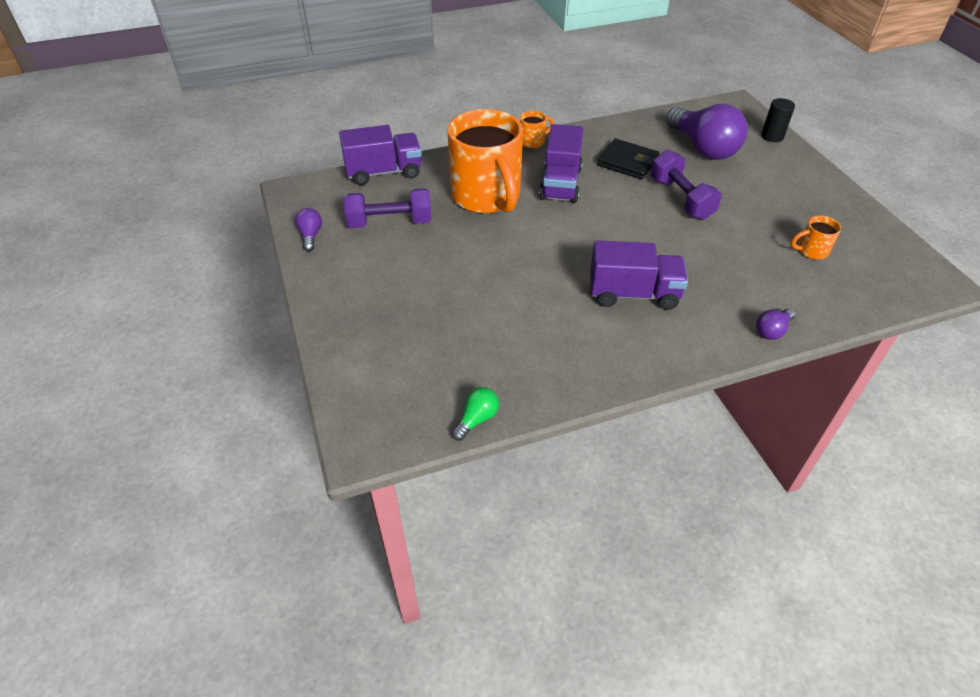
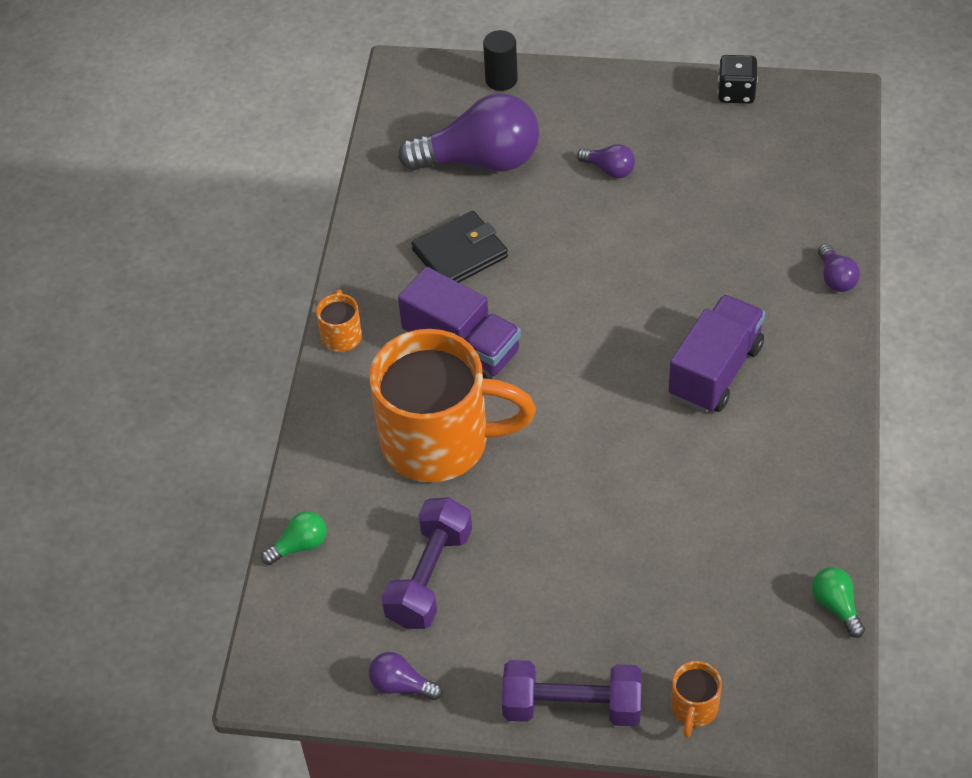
camera: 60 degrees left, 5 degrees up
purple truck [339,125,421,185] -> green light bulb [261,511,327,565]
purple dumbbell [650,150,722,220] -> purple dumbbell moved to [502,660,642,726]
orange mug [791,215,841,260] -> orange mug moved to [671,661,722,738]
none -> purple light bulb [577,144,635,179]
none -> black dice [718,55,758,104]

